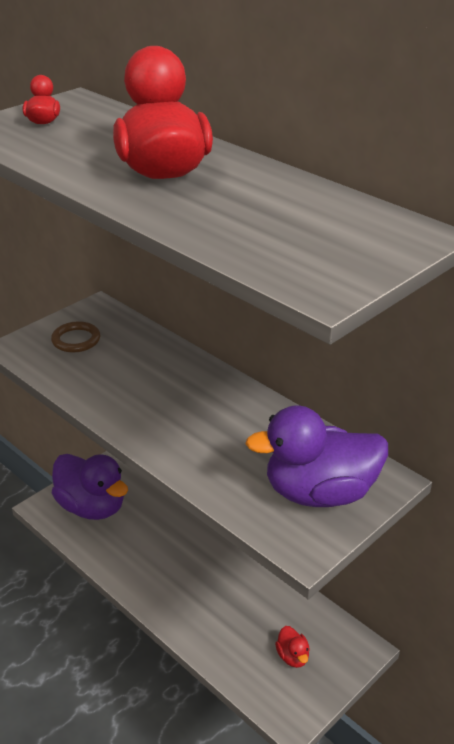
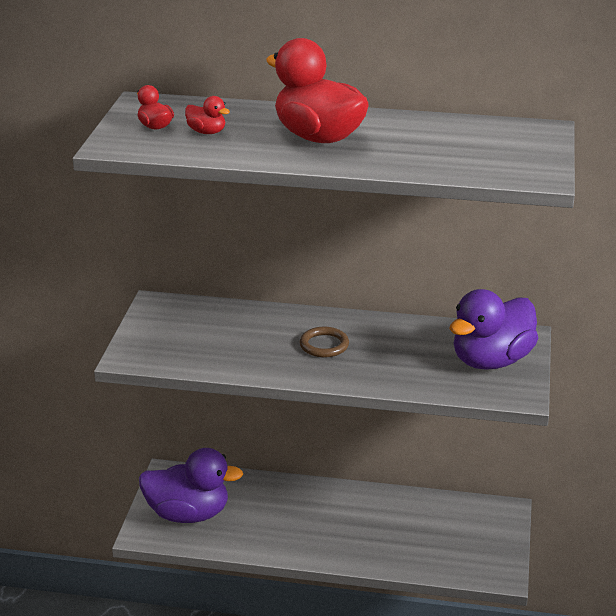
camera: 35 degrees left, 5 degrees down
brown ring [51,321,100,352] -> brown ring moved to [300,327,349,357]
red duck [275,626,310,668] -> red duck moved to [185,96,230,134]

